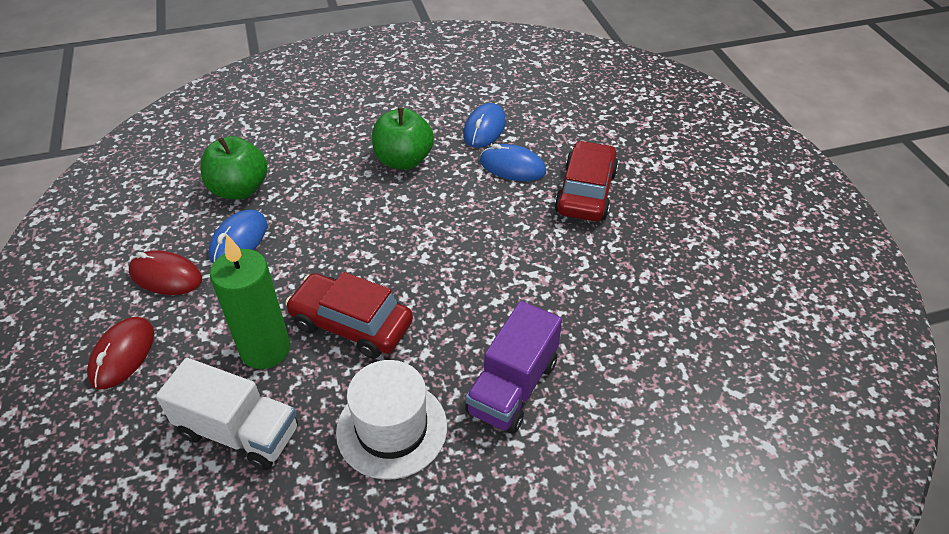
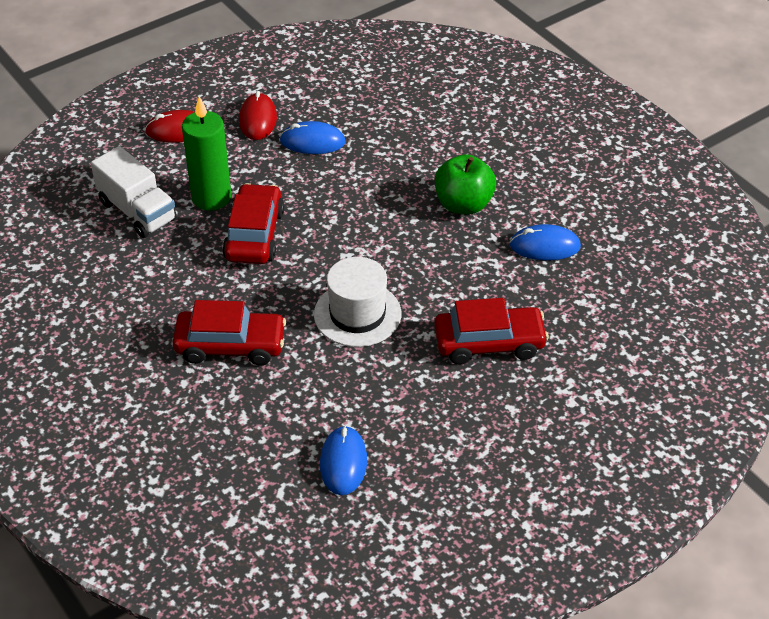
camera: 70 degrees right, 0 degrees up
white truck [156,358,298,470] -> white truck turned 45 degrees counterclockwise [91,146,177,238]
green apple [201,136,268,199] -> none
white hat [336,360,447,480] -> white hat moved to [314,257,401,347]
purple truck [465,301,562,434] -> red car [173,300,286,366]
blue mouse [480,144,546,181] -> blue mouse moved to [320,425,367,495]

